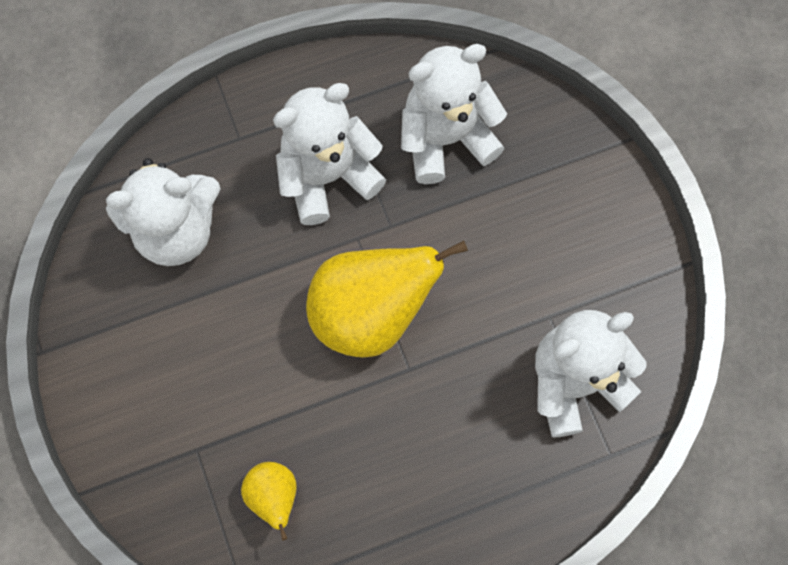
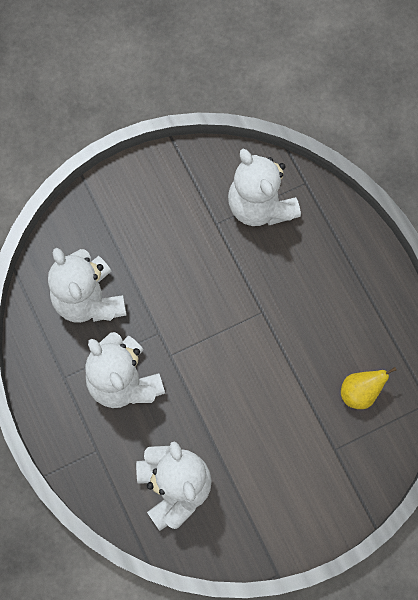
camera: 95 degrees left, 0 degrees up
yellow pear [306,241,468,358] -> none

